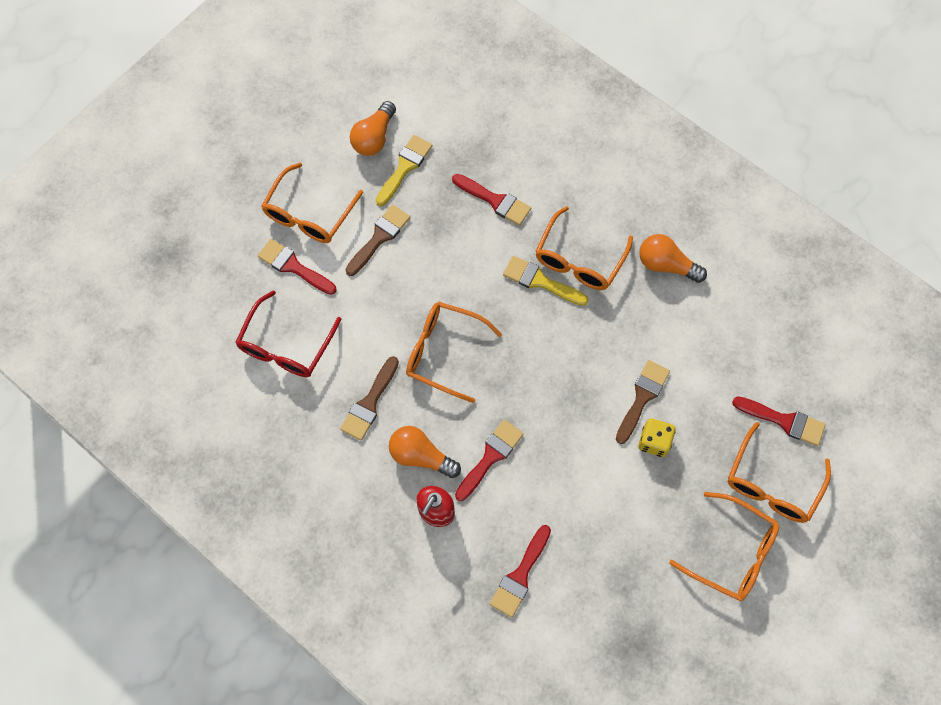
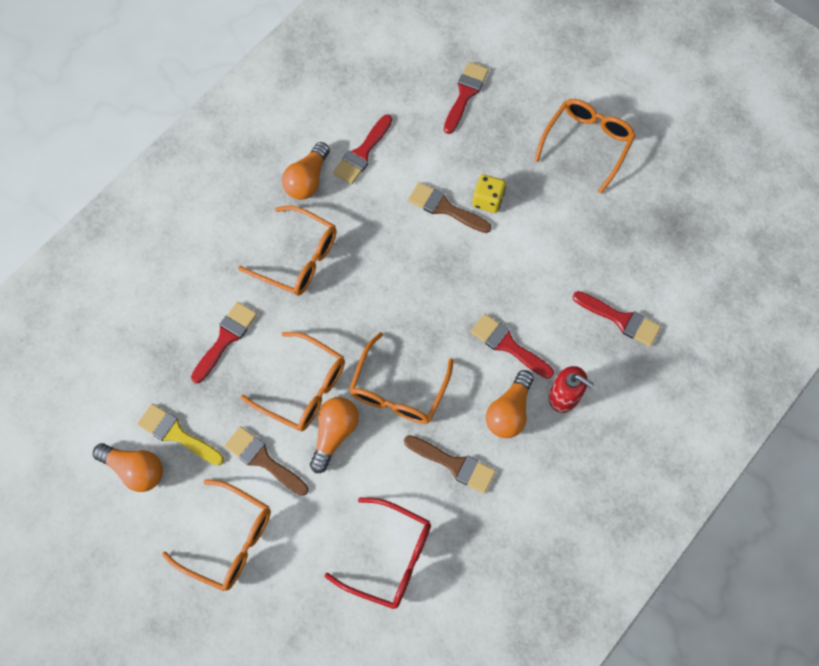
camera: 90 degrees left, 0 degrees up
red brush [257,239,337,295] -> red brush moved to [333,115,392,184]
yellow brush [503,256,588,306] -> none
orange glasses [728,422,831,523] -> orange glasses moved to [241,332,345,431]
none -> orange light bulb [310,397,359,473]

